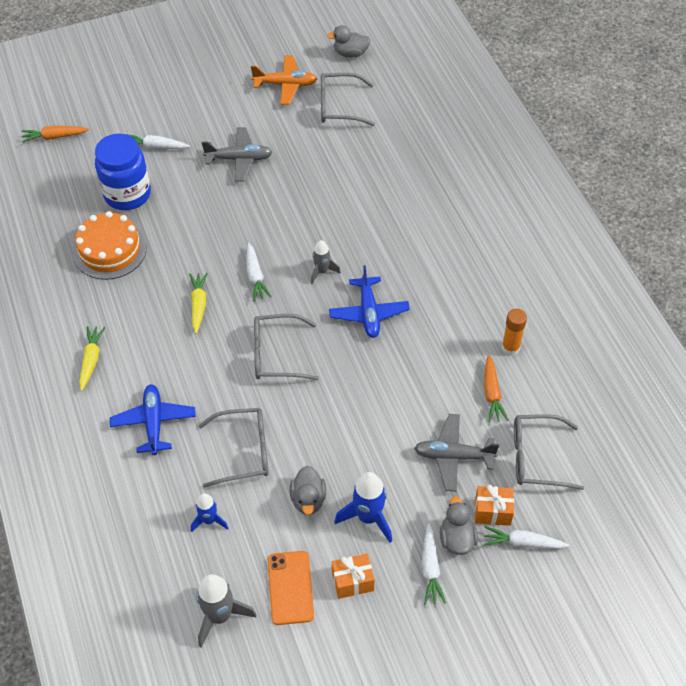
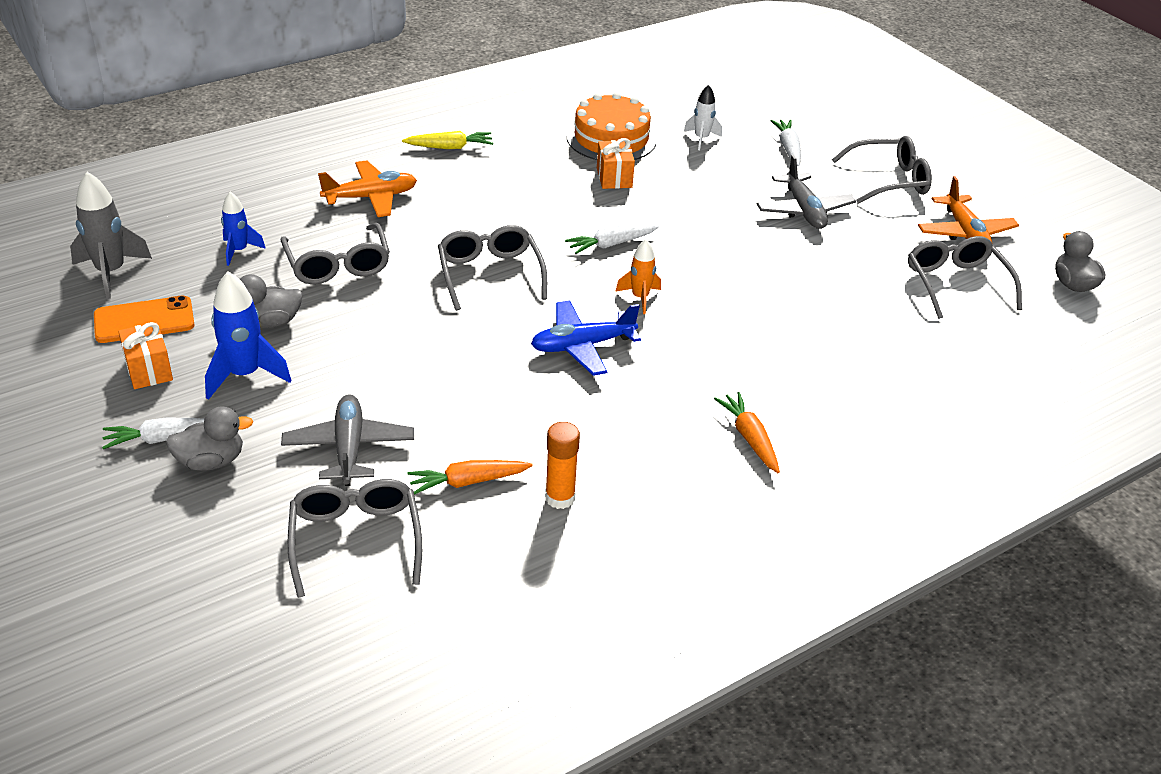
camera: 75 degrees right, 15 degrees down
orange carrot [22,125,89,143] -> orange carrot moved to [714,392,780,473]
blue jar [95,134,151,210] -> white rocket [684,85,722,150]
blue plane [110,384,196,455] -> orange plane [318,160,417,217]
yellow carrot [189,273,208,334] -> none
grey rocket [311,240,341,284] -> orange rocket [615,239,661,314]
orange gift [475,485,514,526] -> orange gift moved to [597,138,635,189]
white carrot [484,526,570,549] -> none
none -> grey glasses [832,136,932,204]

